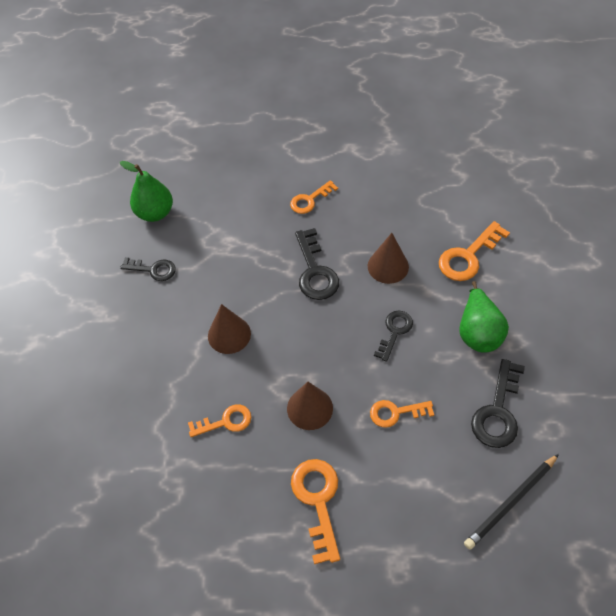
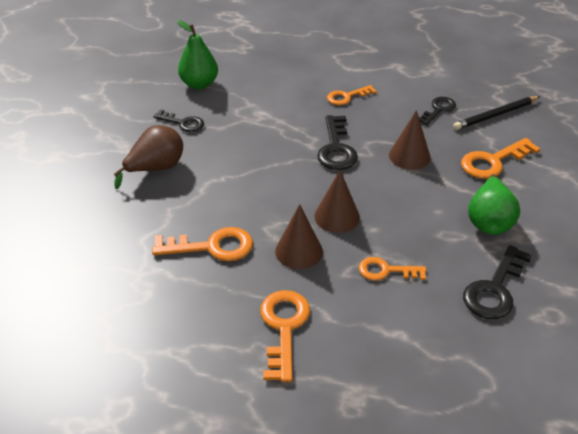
camera: 10 degrees right, 15 degrees down
orange key [188,404,251,437] -> orange key [152,227,253,261], size x1.53
brown cone [208,304,251,354] -> brown cone moved to [314,170,360,233]
black key [374,311,413,362] -> black key moved to [419,97,456,125]
black pencil [464,454,559,550] -> black pencil moved to [453,96,540,130]
none -> brown pear [113,125,183,189]

